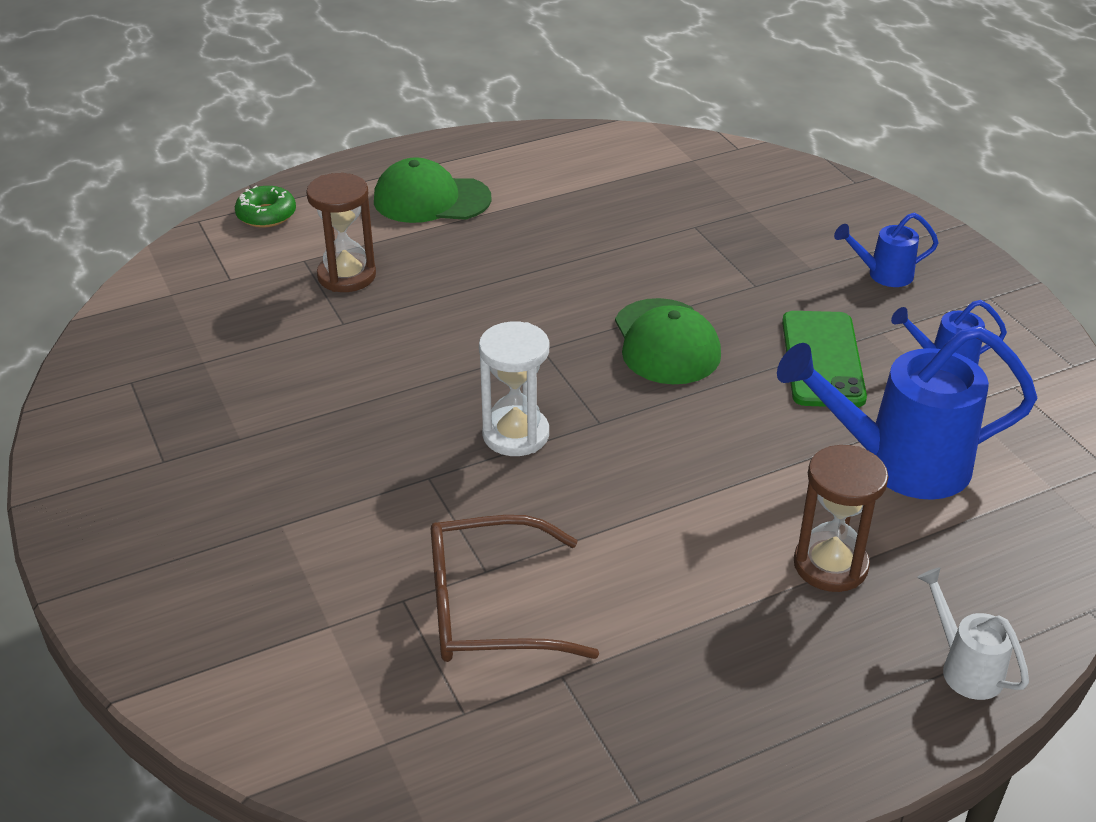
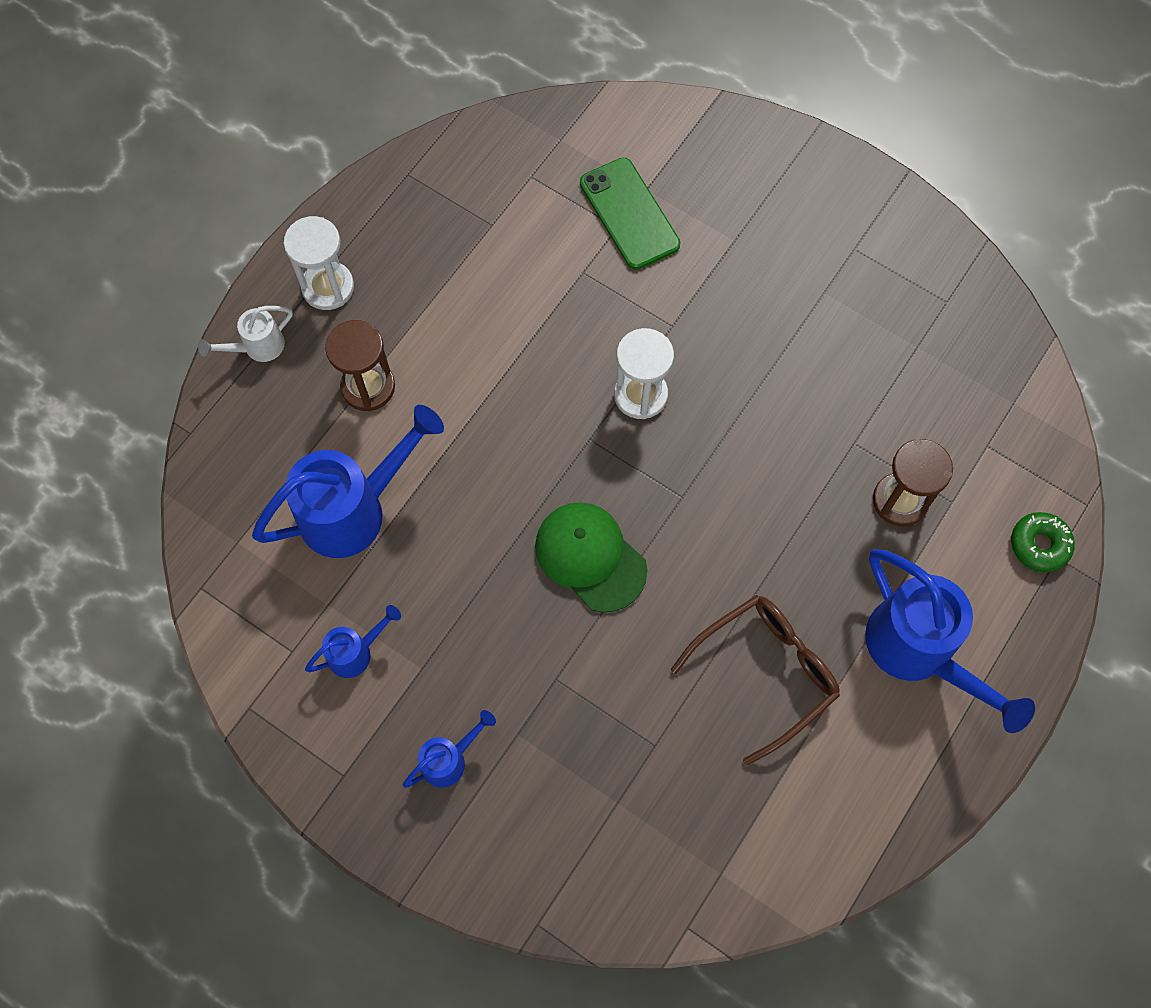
camera: 150 degrees right, 30 degrees up
green cap [374,158,492,223] -> blue watering can [865,549,1035,733]
brown glasses [431,515,599,662] -> brown glasses moved to [671,595,840,766]
green phone [782,311,867,407] -> green phone moved to [580,158,680,270]
white watering can [917,567,1029,700] -> white watering can turned 120 degrees clockwise [198,306,293,362]
none -> white hourglass [284,216,354,310]

